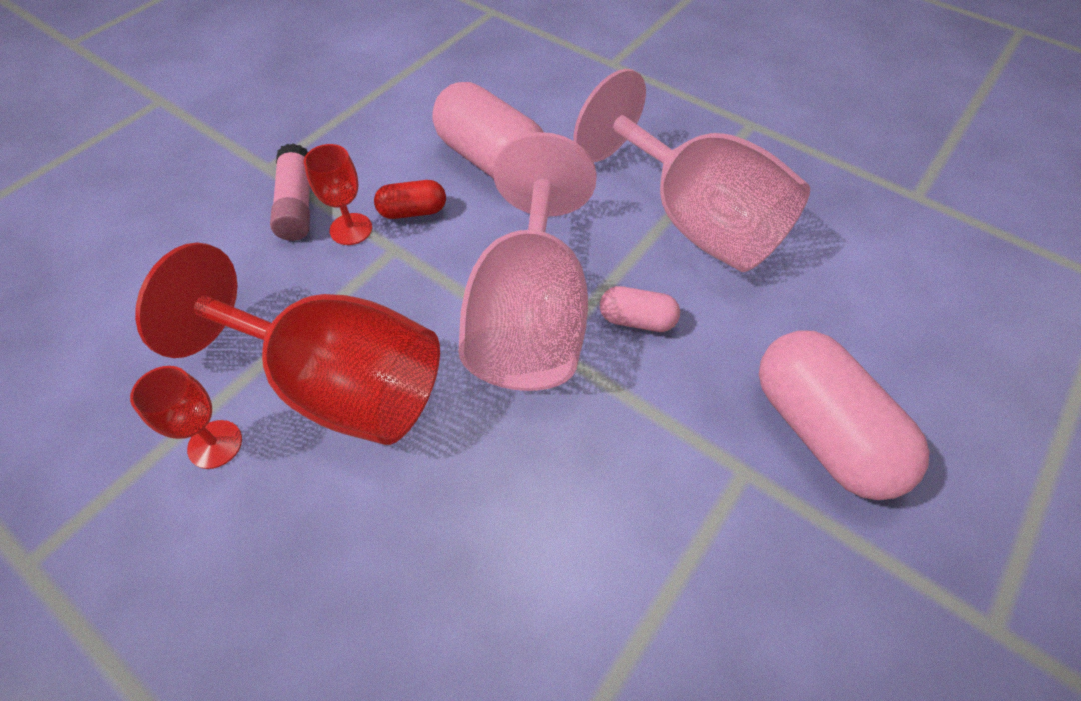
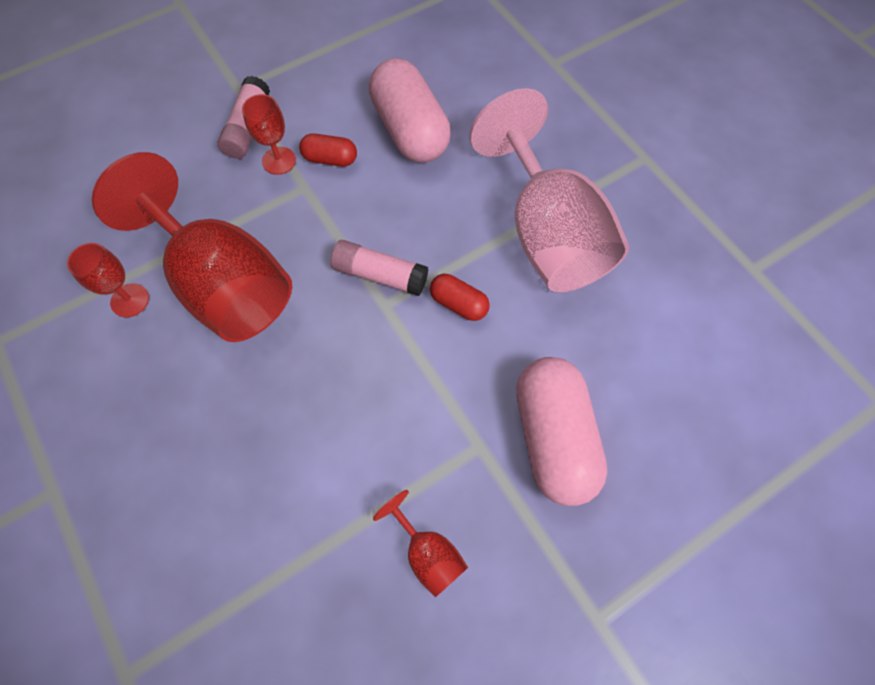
camera: 20 degrees right, 10 degrees up
pink goblet [458,132,597,391] -> pink glue stick [330,240,428,296]
pink capsule [600,286,680,332] -> red capsule [430,274,490,321]
none -> red goblet [373,490,468,597]

